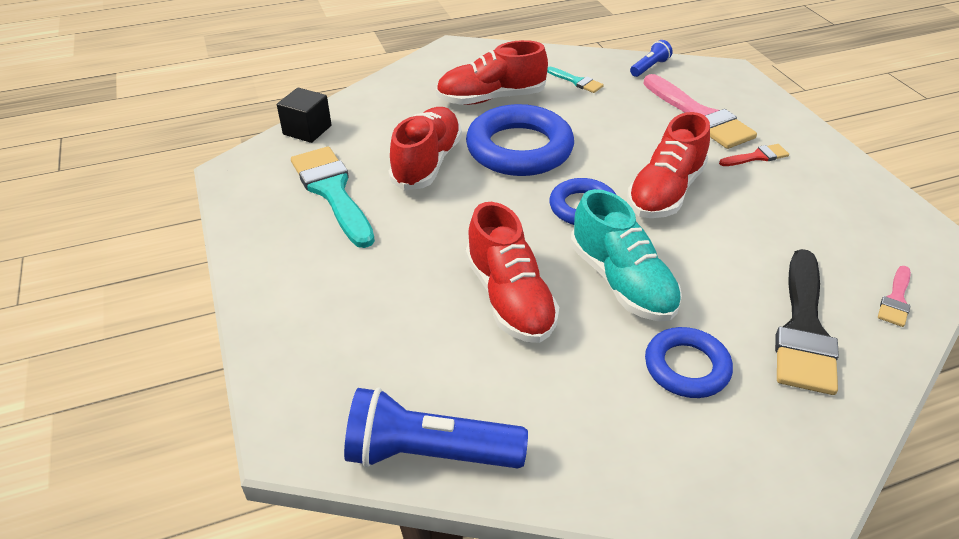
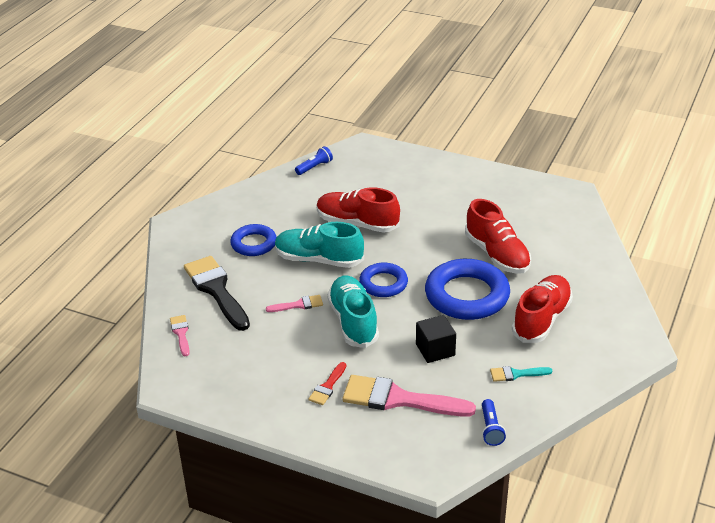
camera: 135 degrees right, 5 degrees down
black cube [277,88,332,143] -> black cube moved to [416,315,456,363]
turquoise brush [291,147,375,248] -> none
blue flashlight [344,387,528,468] -> blue flashlight [295,146,333,175], size x0.51
red shoe [627,112,710,218] -> turquoise shoe [327,276,379,348]
none -> pink brush [266,295,323,312]

